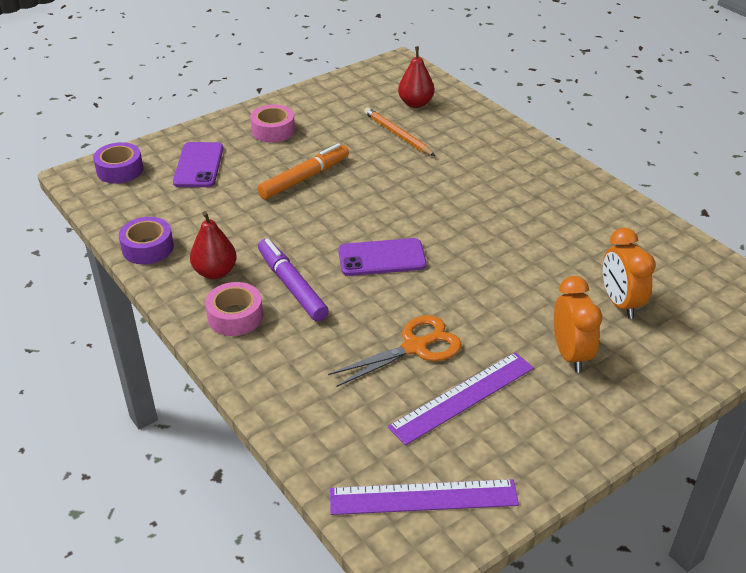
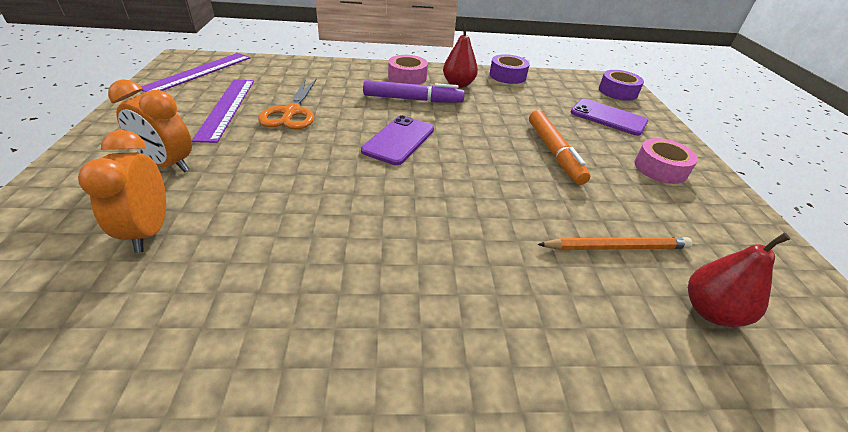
camera: 120 degrees right, 0 degrees up
orange clock [603,228,656,319] -> orange clock turned 120 degrees counterclockwise [78,130,166,253]

